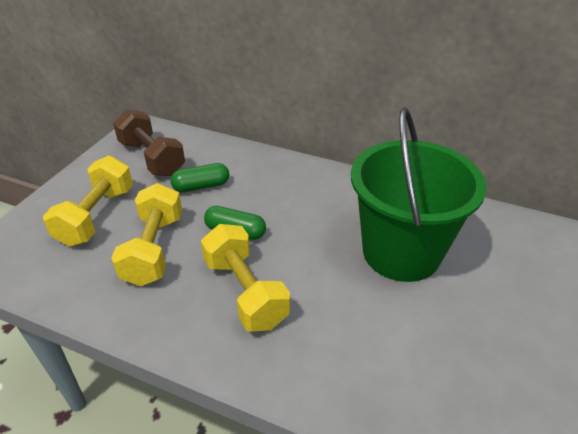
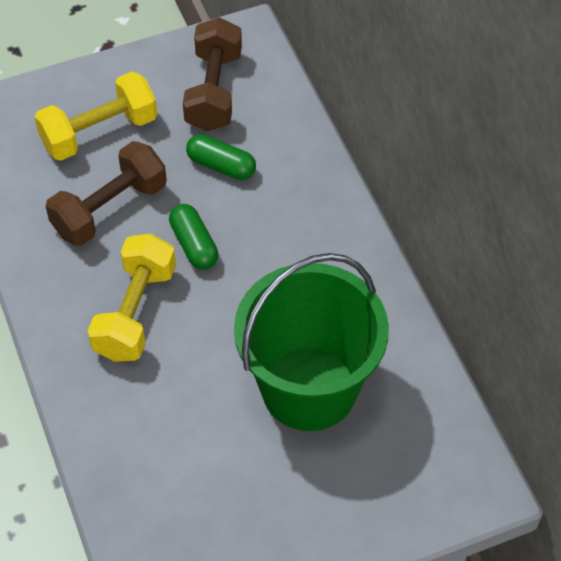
camera: 45 degrees right, 15 degrees up
yellow dumbbell [111,183,182,286] -> brown dumbbell [46,141,167,246]

